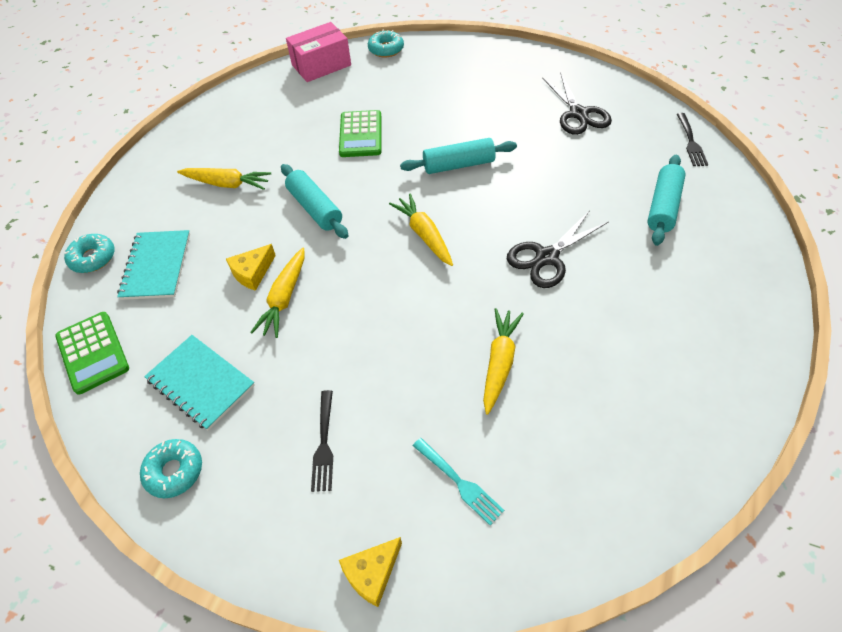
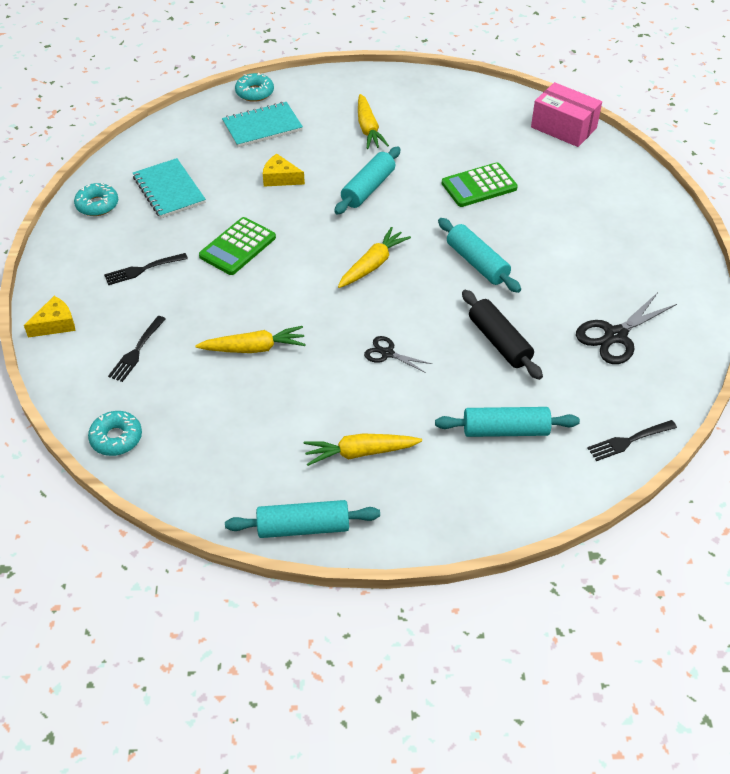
camera: 65 degrees right, 5 degrees down
green calculator [55,312,129,395] -> green calculator moved to [199,217,276,275]
turquoise notebook [144,335,255,431] -> turquoise notebook turned 45 degrees counterclockwise [133,158,206,218]
yellow carrot [250,248,305,338] -> yellow carrot moved to [304,433,422,466]
yellow cheese [339,537,402,607] -> yellow cheese turned 120 degrees clockwise [24,296,76,338]
turquoise donut [368,30,404,58] -> turquoise donut moved to [88,411,142,456]
turquoise fork [413,438,504,526] -> black fork [108,316,166,382]
black scissors [507,210,608,288] -> black scissors [364,336,432,373], size x0.57
none -> turquoise rolling pin [225,500,380,538]
none -> black rolling pin [462,290,543,380]

